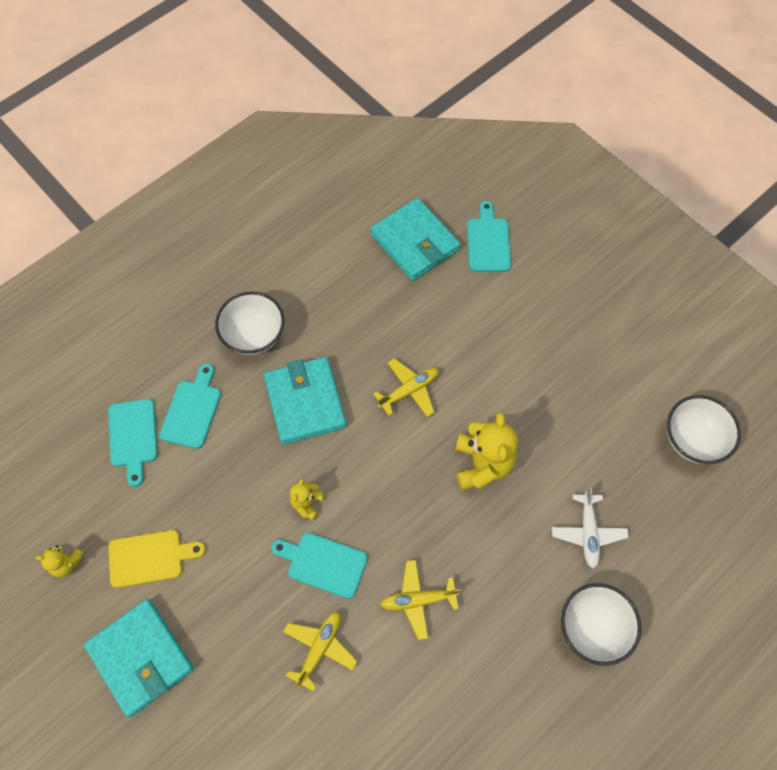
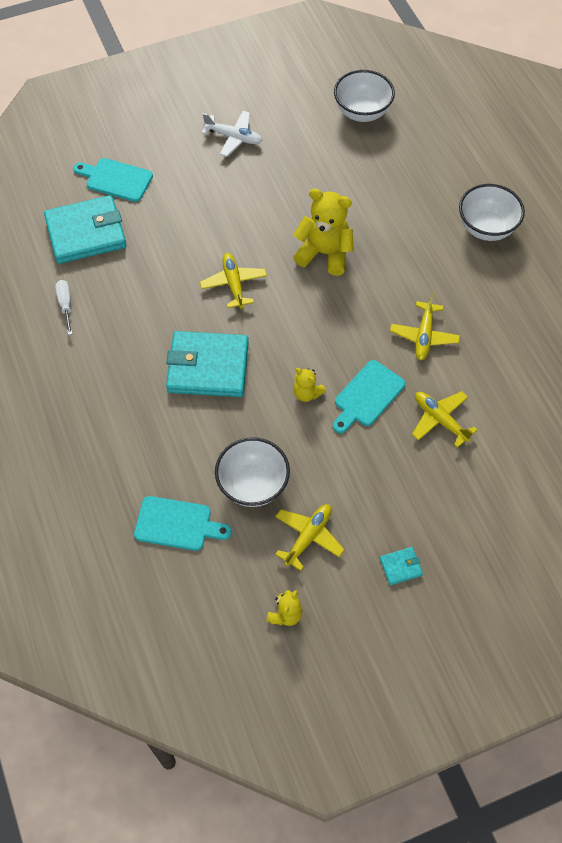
camera: 70 degrees left, 5 degrees down
turquoise wallet [84,599,194,717] -> turquoise wallet [380,547,423,585], size x0.42
yellow cutting board [109,530,206,588] -> yellow plane [275,504,344,571]
turquoise cutting board [160,364,221,449] -> none
white bowl [215,291,284,355] -> white bowl moved to [215,437,290,507]
white plane [552,488,629,569] -> white plane moved to [201,111,263,157]
none -> white screwdriver [55,280,72,335]

